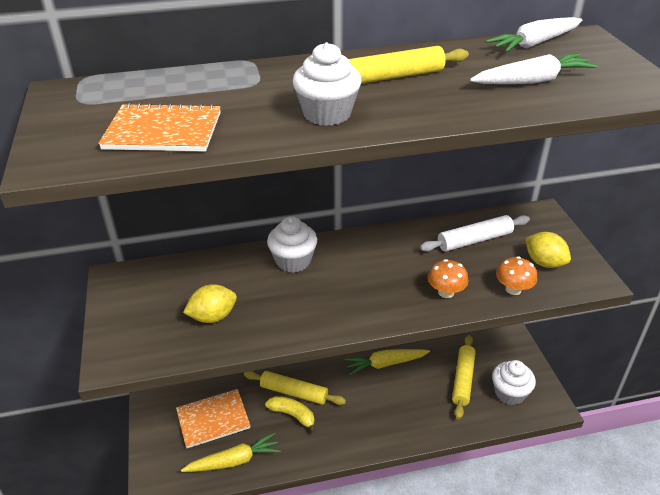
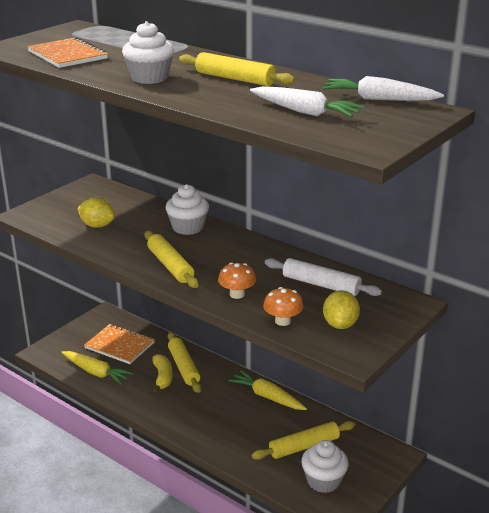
camera: 50 degrees right, 10 degrees down
none -> yellow rolling pin [144,231,198,288]

